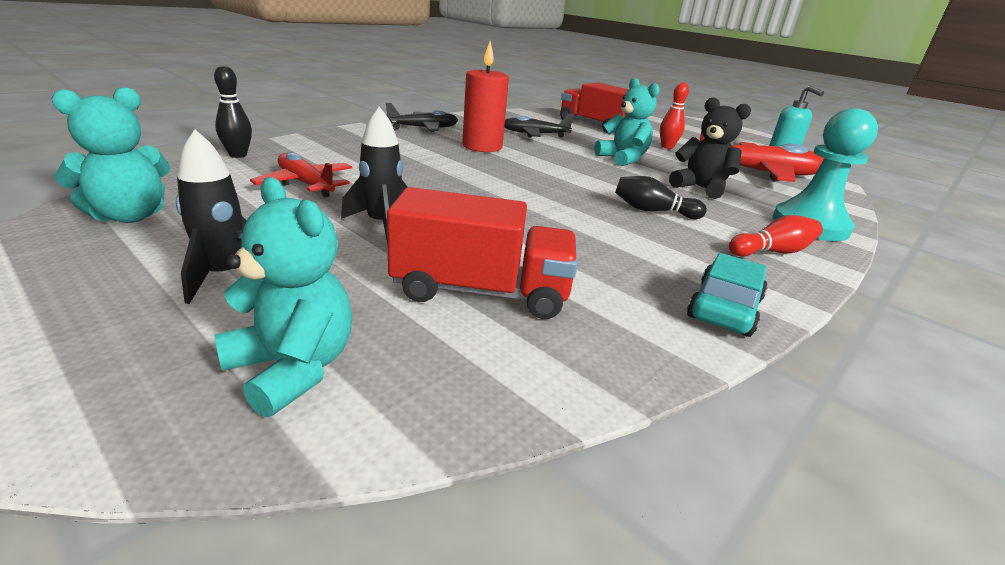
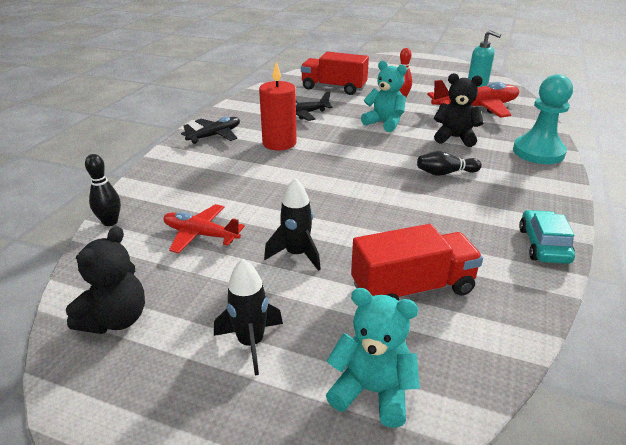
camera: 20 degrees left, 5 degrees up
turquoise teddy bear [51,87,170,223] -> black teddy bear [66,226,145,334]
red bowling pin [729,215,823,257] -> none

